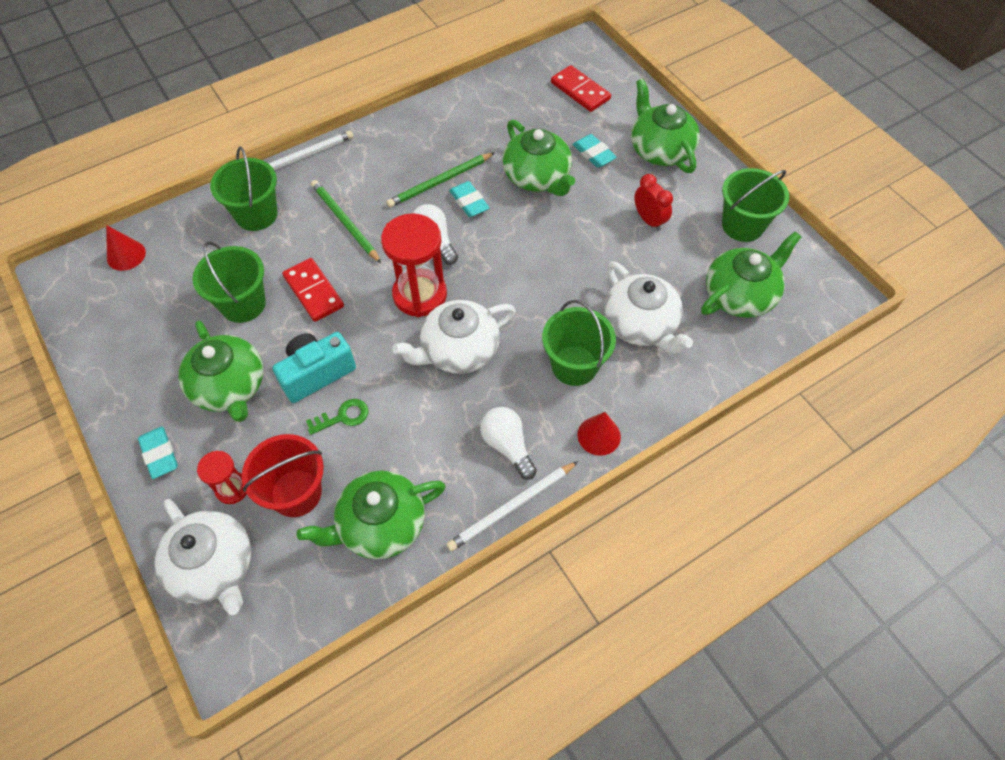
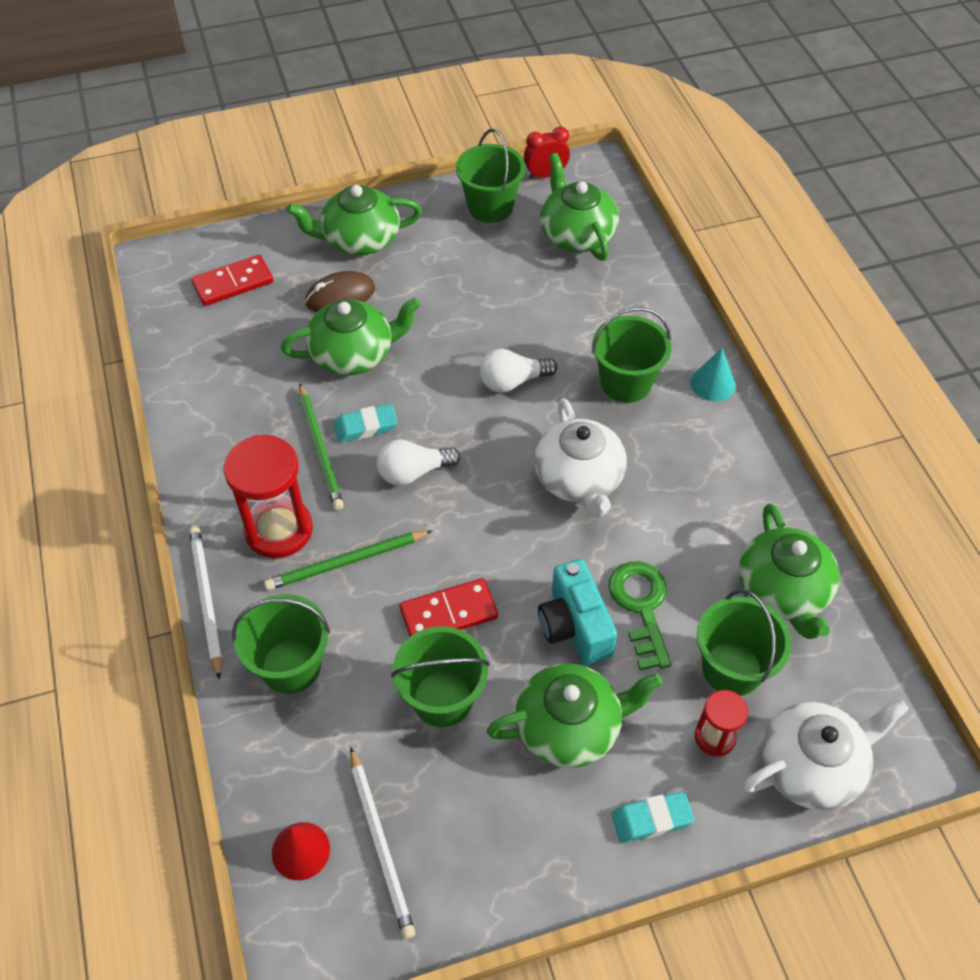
camera: 75 degrees left, 5 degrees down
red bucket [242,434,324,517] -> green bucket [697,589,792,696]
green key [306,399,369,435] -> green key [608,561,672,670], size x1.61
red hourglass [381,213,447,317] -> red hourglass moved to [224,435,313,558]
white pencil [446,461,578,551] -> white pencil moved to [350,747,415,939]
white light bulb [480,407,537,480] -> white light bulb moved to [480,349,557,392]
turquoise eraser [573,134,617,168] -> brown mouse [305,271,375,312]
red cone [577,412,621,456] -> turquoise cone [691,348,736,401]
white teapot [604,261,693,354] -> none
red clock [635,174,673,231] -> red clock moved to [524,126,570,179]

